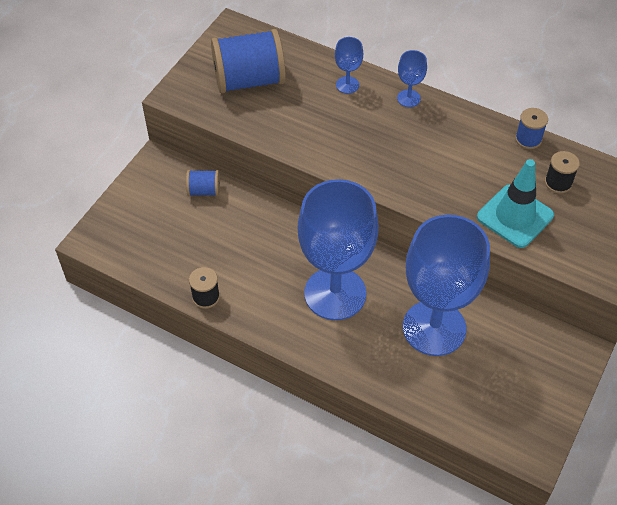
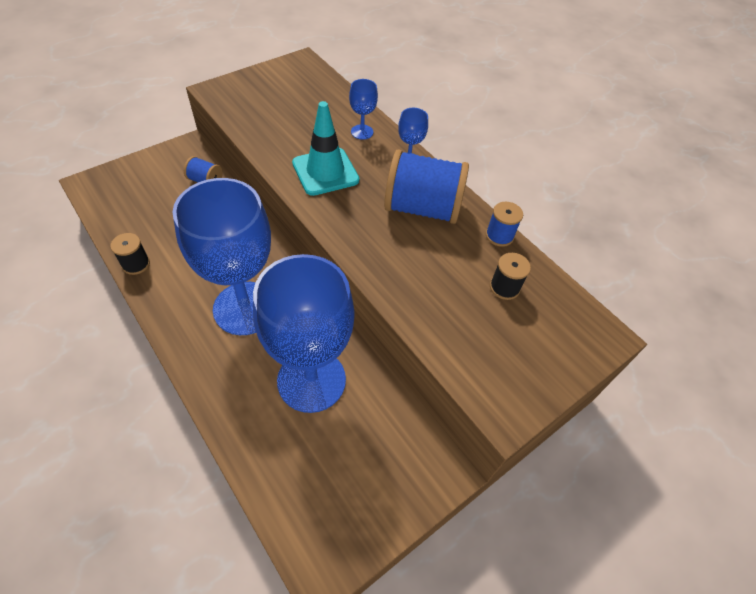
camera: 20 degrees right, 0 degrees up
blue spool [211,29,286,93] -> blue spool moved to [384,149,469,224]
turquoise traffic cone [477,159,554,248] -> turquoise traffic cone moved to [292,101,359,196]

